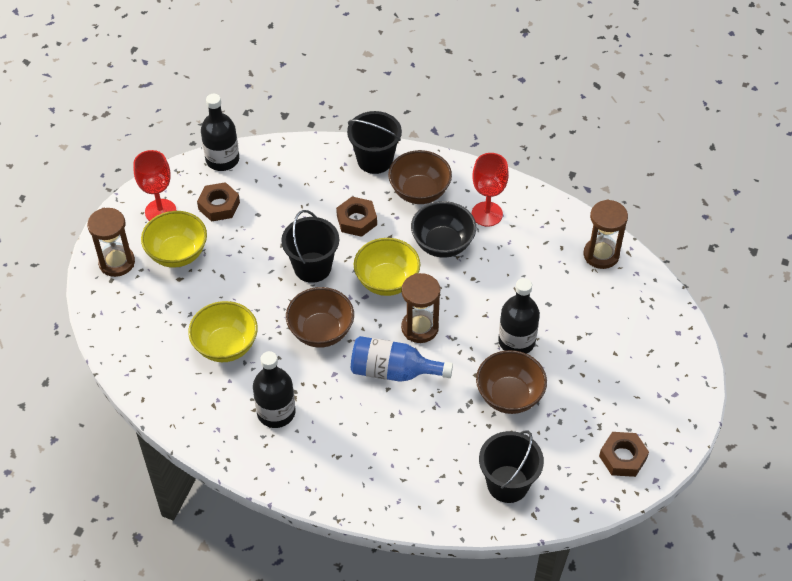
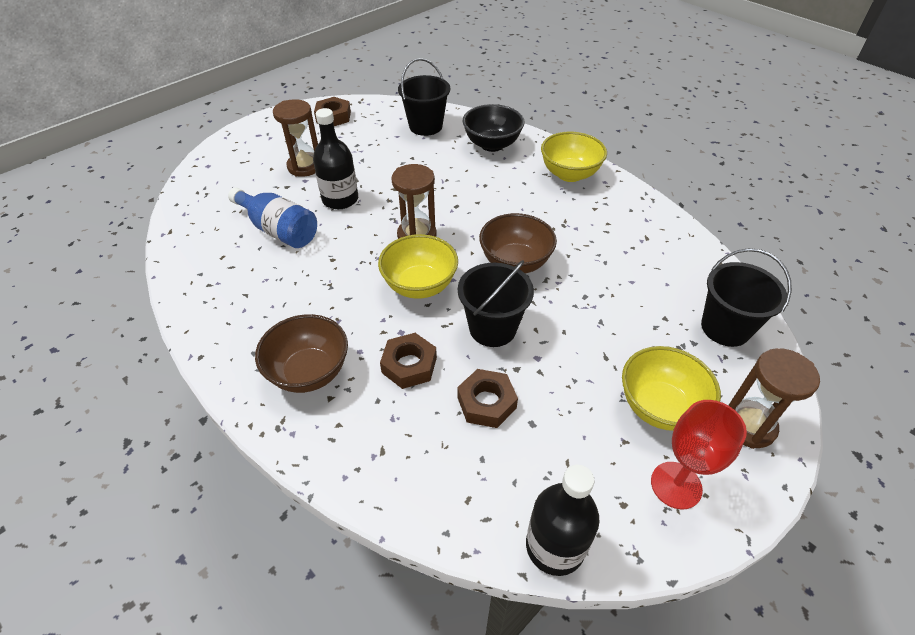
camera: 155 degrees left, 5 degrees down
yellow bowl [188,301,258,362] -> yellow bowl moved to [541,132,607,182]
brown nut [197,182,240,222] -> brown nut moved to [457,369,518,428]
black bottle [253,351,296,428] -> none
black bucket [347,111,402,174] -> black bucket moved to [701,248,792,347]
blue bottle [351,336,453,382] -> blue bottle moved to [228,188,317,248]
black bowl [411,201,476,258] -> black bowl moved to [463,104,524,152]
red goblet [472,153,509,227] -> none
brown bowl [476,350,547,414] -> none
brown hourglass [584,199,628,269] -> brown hourglass moved to [273,99,318,177]

